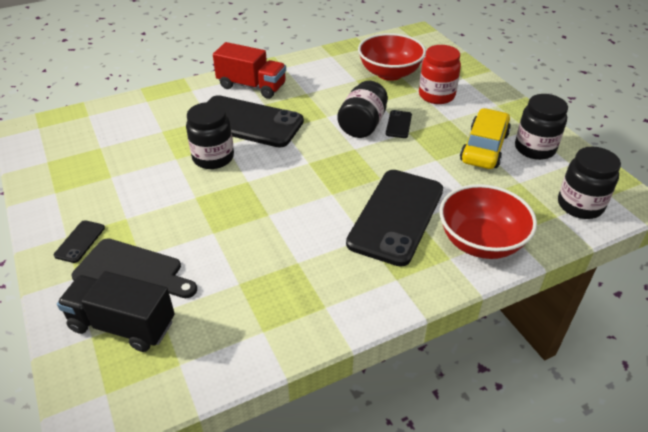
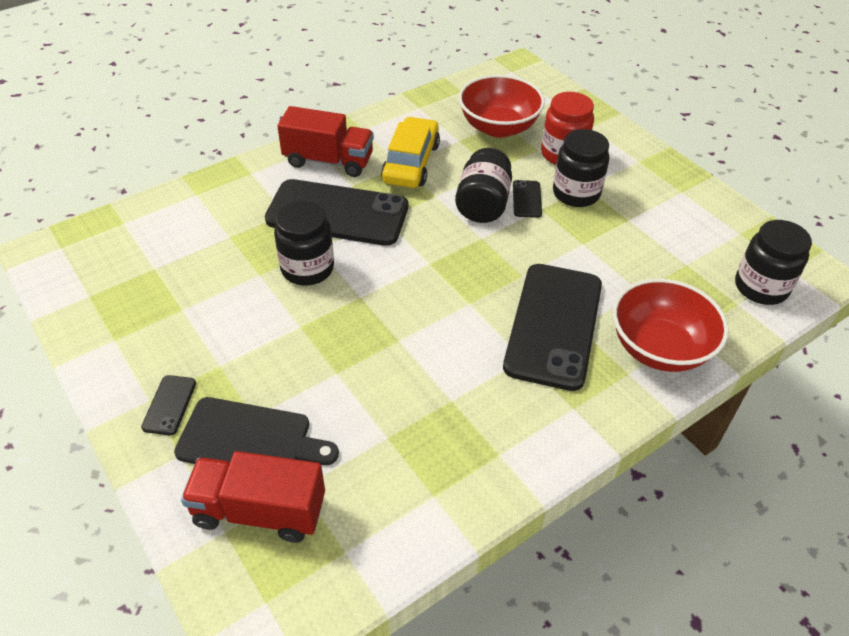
camera: 10 degrees left, 5 degrees up
black truck [57,271,175,352] -> red truck [181,451,325,543]
yellow car [460,108,511,169] -> yellow car moved to [381,117,440,188]
black jar [515,94,568,160] -> black jar moved to [553,129,609,207]

